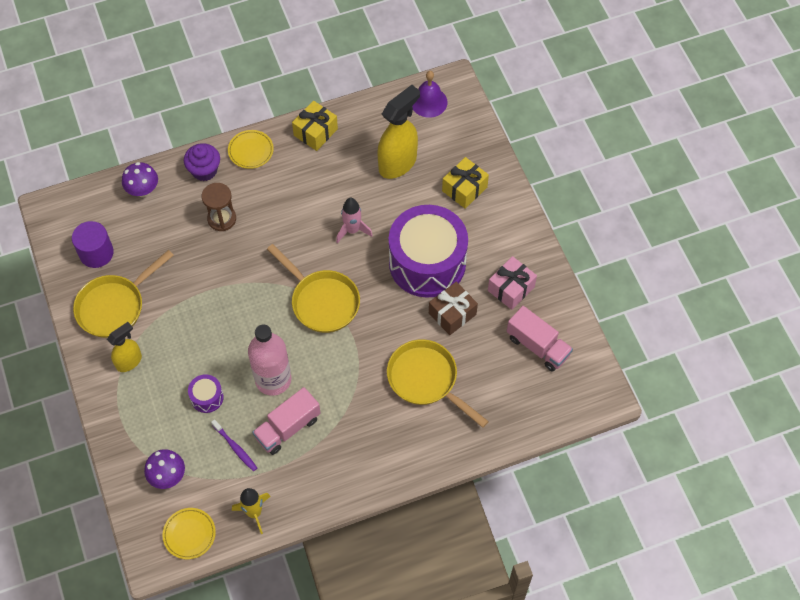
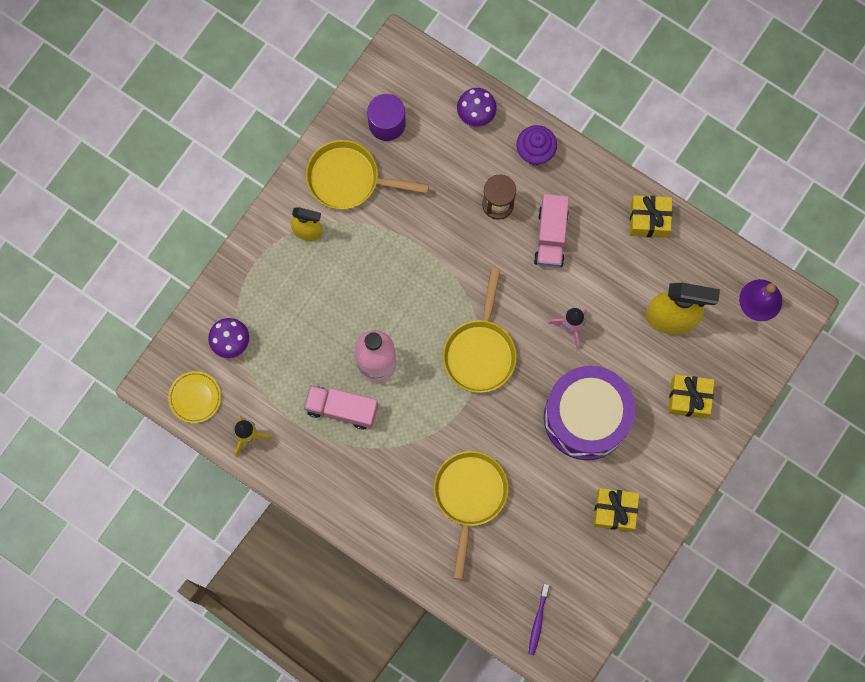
camera: 55 degrees right, 15 degrees up
purple drum [188,374,224,413] -> none
purple toothbrush [211,419,257,471] -> purple toothbrush moved to [528,584,549,655]
yellow plate [228,130,274,169] -> none
brown gift [429,282,478,335] -> none
pink gift [488,256,537,310] -> yellow gift [593,488,639,532]
pink truck [507,306,573,372] -> pink truck moved to [534,194,569,268]

